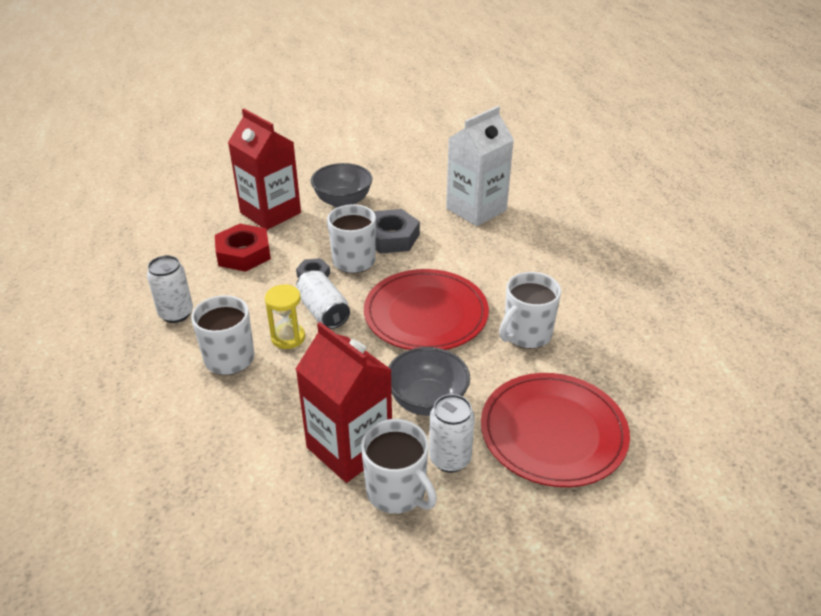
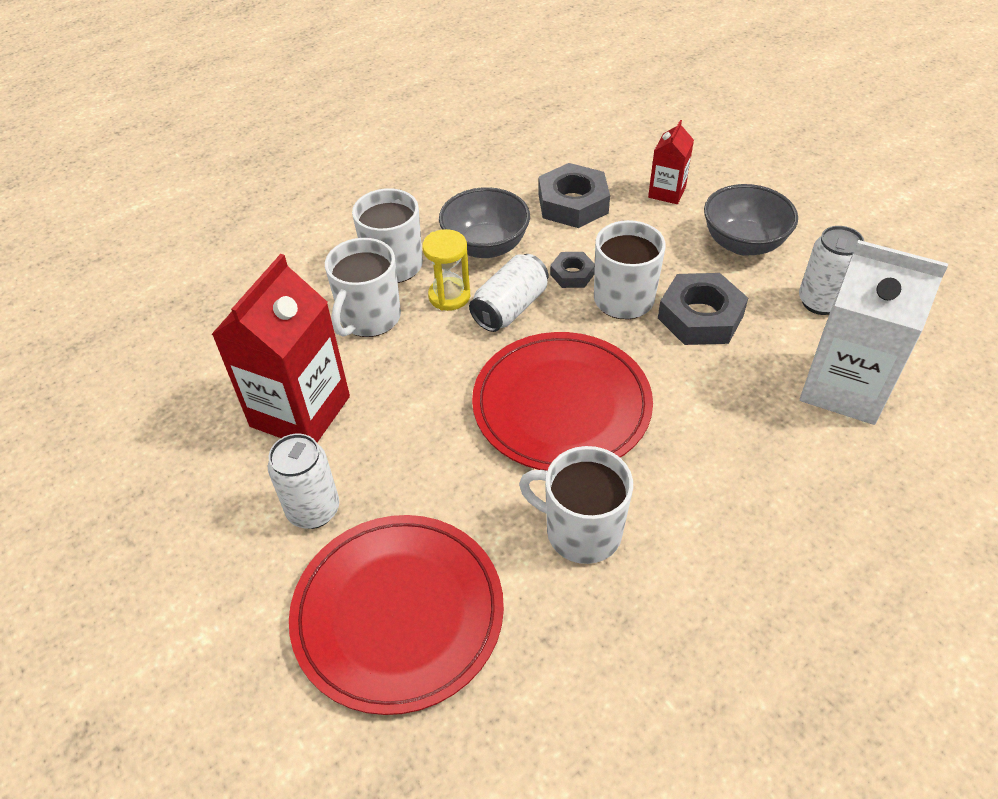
camera: 70 degrees right, 10 degrees up
white can [147,255,193,323] -> white can moved to [799,226,864,315]
red nut [215,224,271,272] -> grey nut [538,163,610,228]
red carton [228,109,301,230] -> red carton [648,120,694,204], size x0.51
white mug [361,419,437,514] -> white mug moved to [325,238,401,337]
grey bowl [388,347,470,416] -> grey bowl moved to [439,187,530,258]

